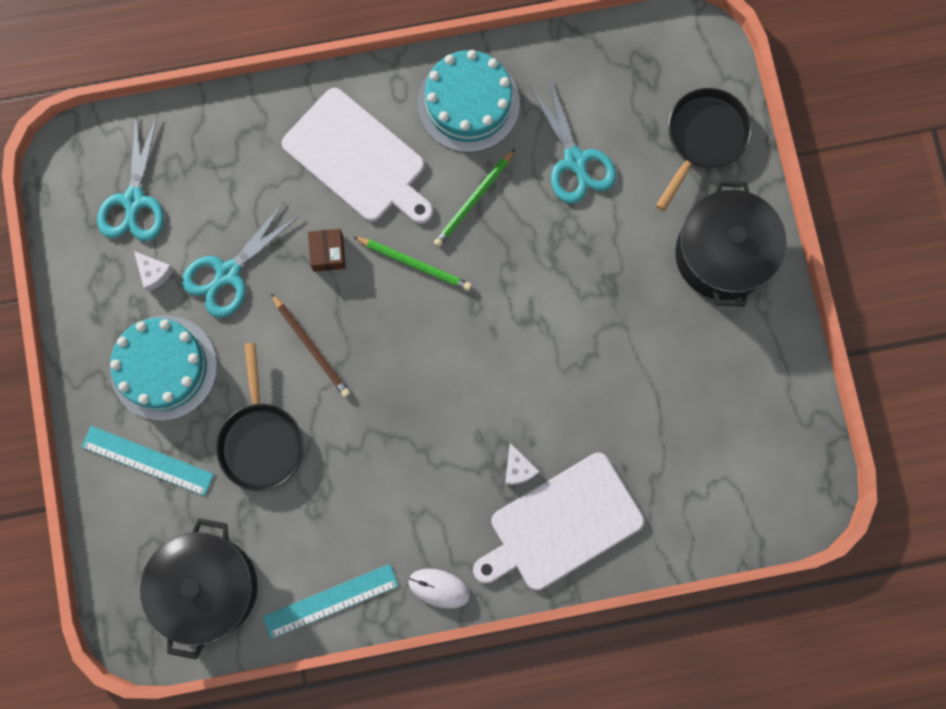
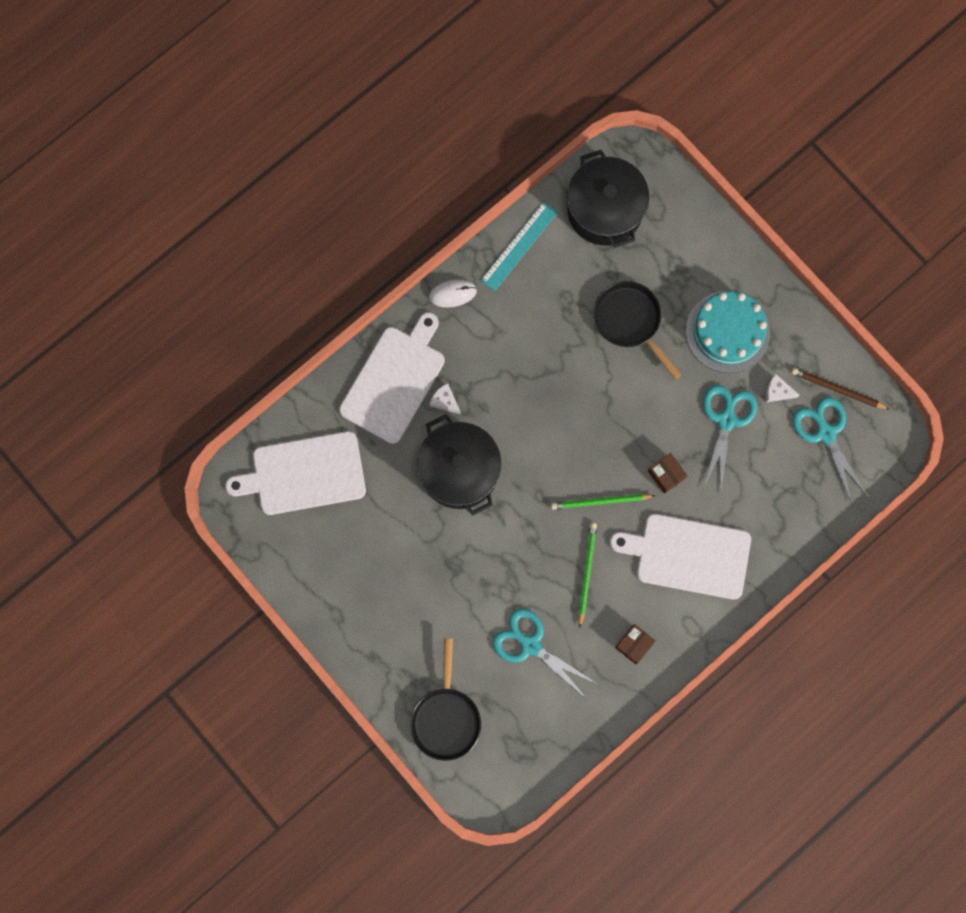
camera: 150 degrees right, 0 degrees up
turquoise ruler [82,426,214,496] -> none
brown pencil [271,294,350,397] -> brown pencil moved to [792,368,890,410]
turquoise cake [417,50,520,153] -> brown box [615,624,656,664]
black pot [675,180,787,307] -> black pot moved to [417,414,502,516]
none -> white cutting board [225,431,366,515]

